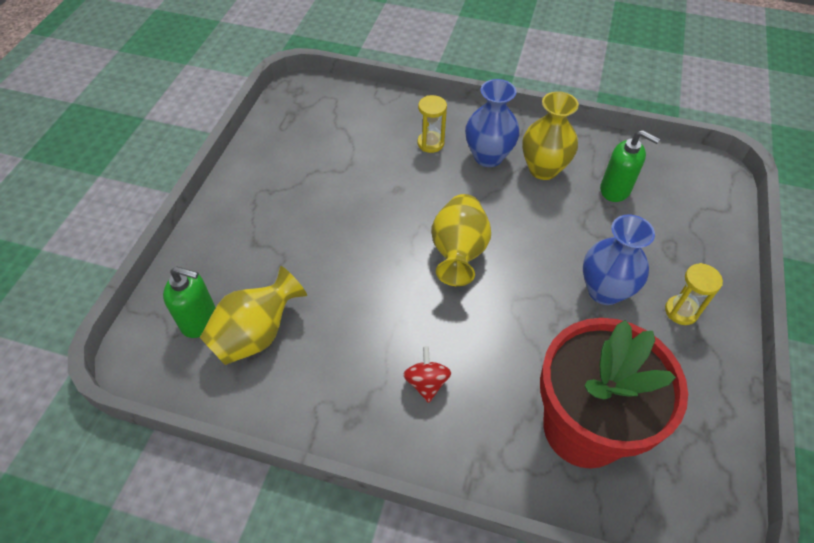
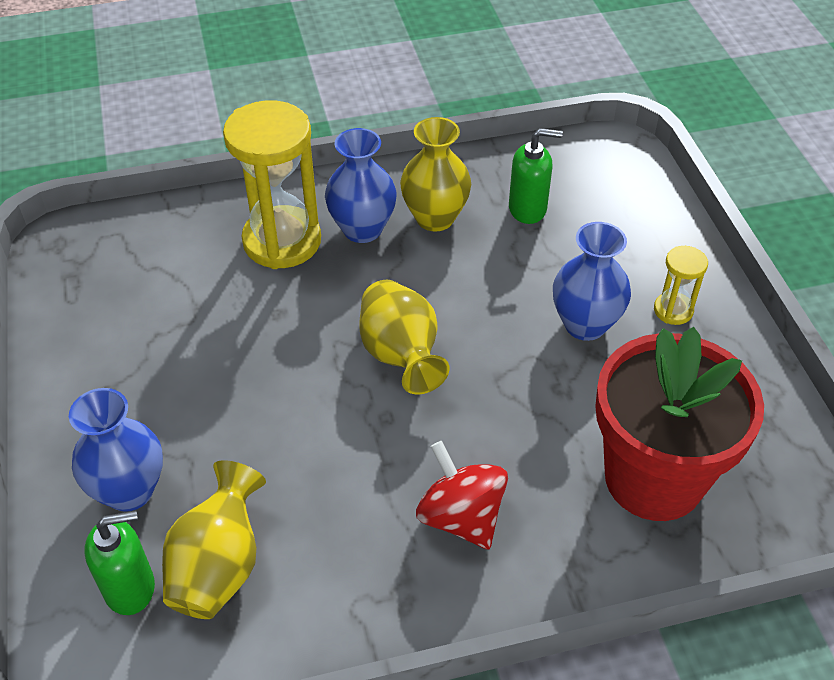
camera: 30 degrees left, 5 degrees down
red spinning top [403,346,451,403] -> red spinning top [416,441,508,549], size x1.61
yellow hourglass [418,95,447,153] -> yellow hourglass [223,101,321,269], size x2.11
none -> blue vase [69,388,163,512]

